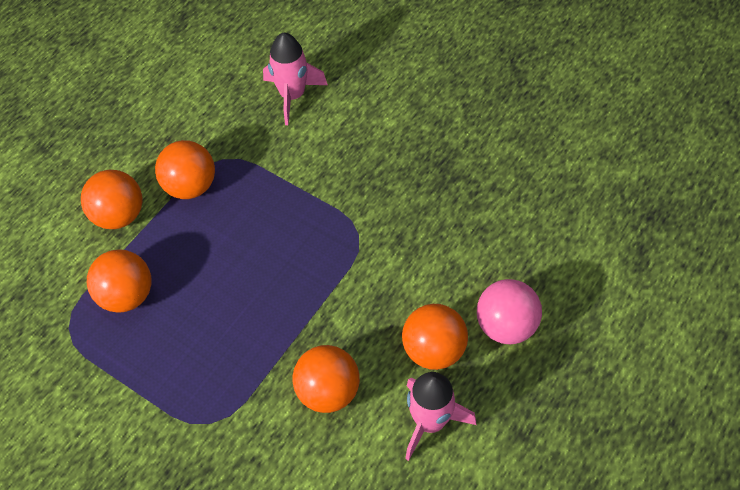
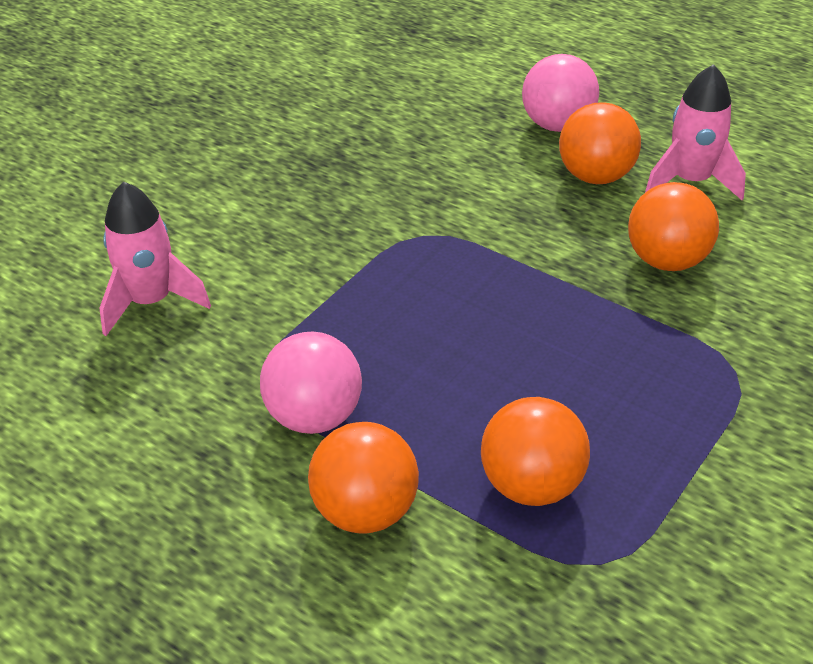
camera: 90 degrees left, 15 degrees down
orange ball [155,140,215,199] -> pink ball [260,332,362,434]

